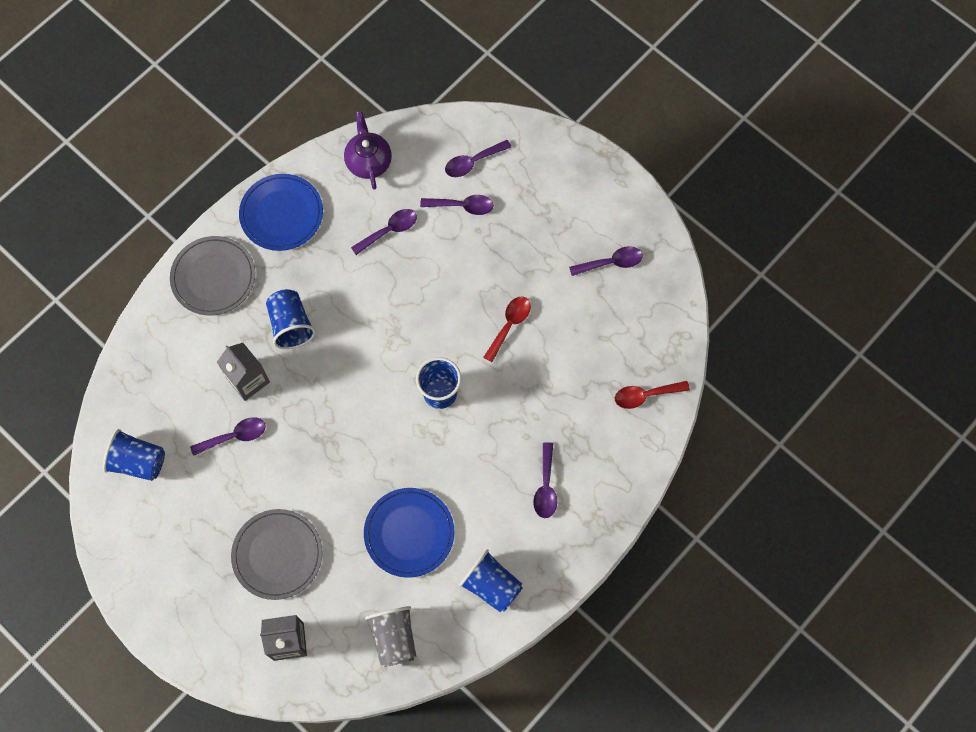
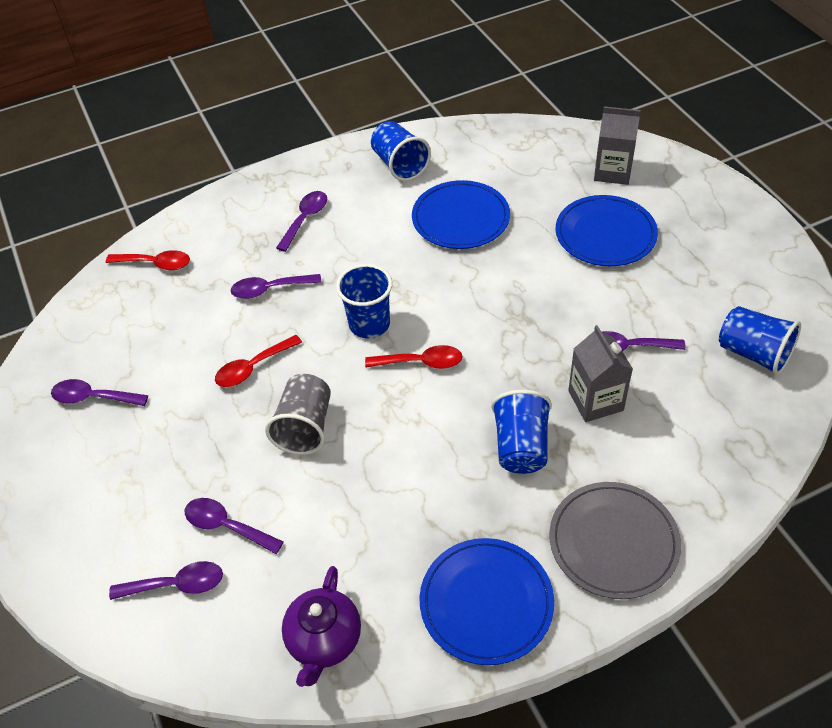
camera: 155 degrees left, 20 degrees down
grey plate [231,509,323,600] -> blue plate [556,195,658,266]
purple spoon [351,209,417,255] -> purple spoon moved to [230,274,322,299]
grey cup [365,606,416,667] -> grey cup moved to [265,374,331,455]
none -> red spoon [365,345,462,369]

